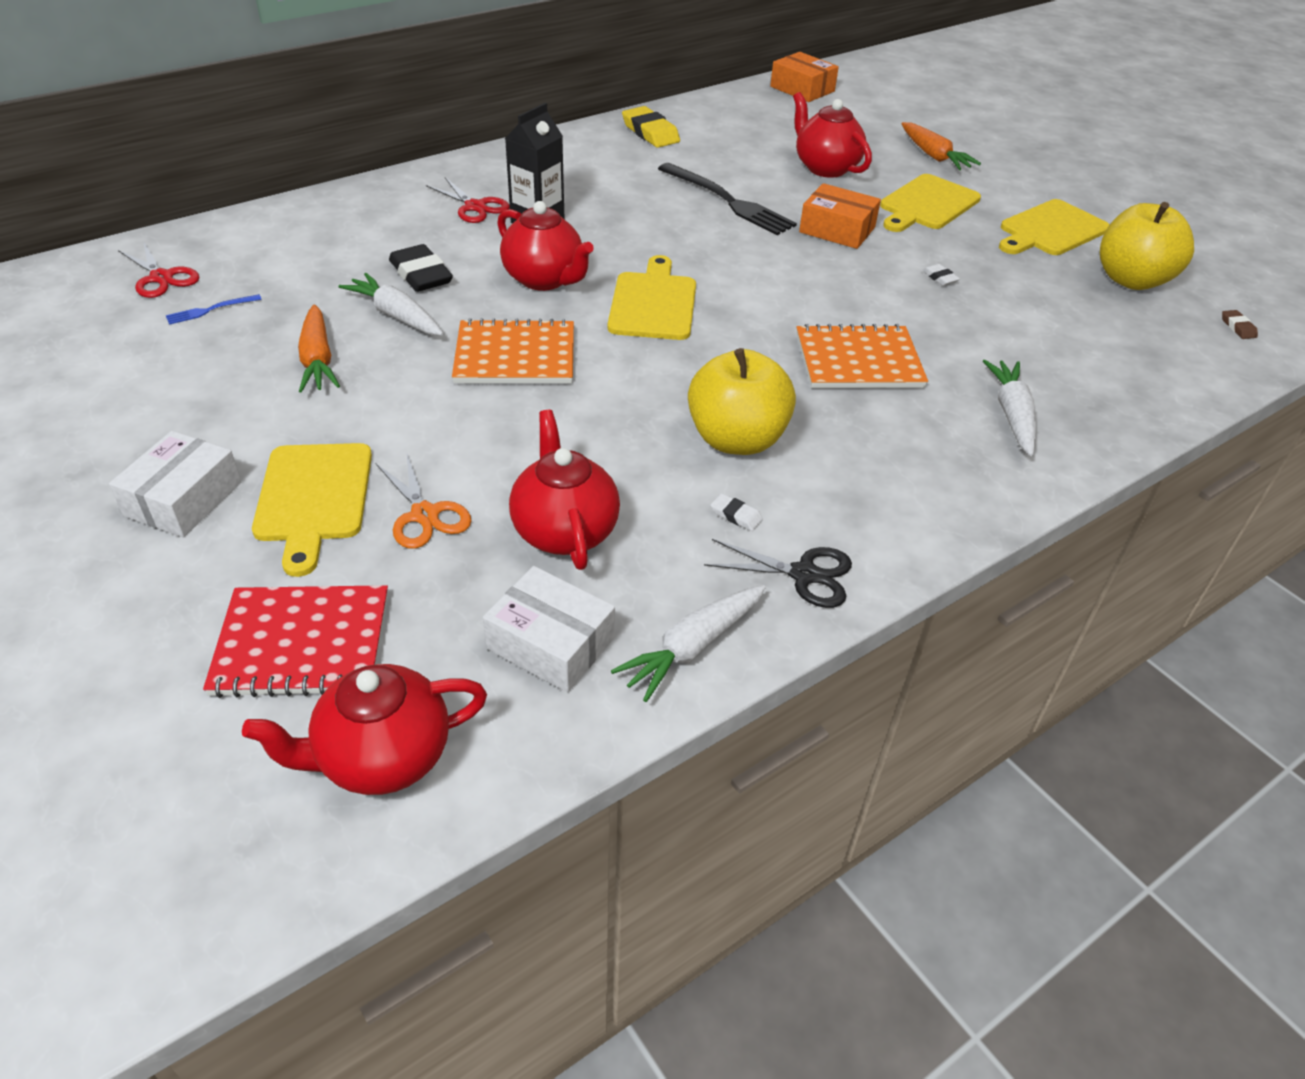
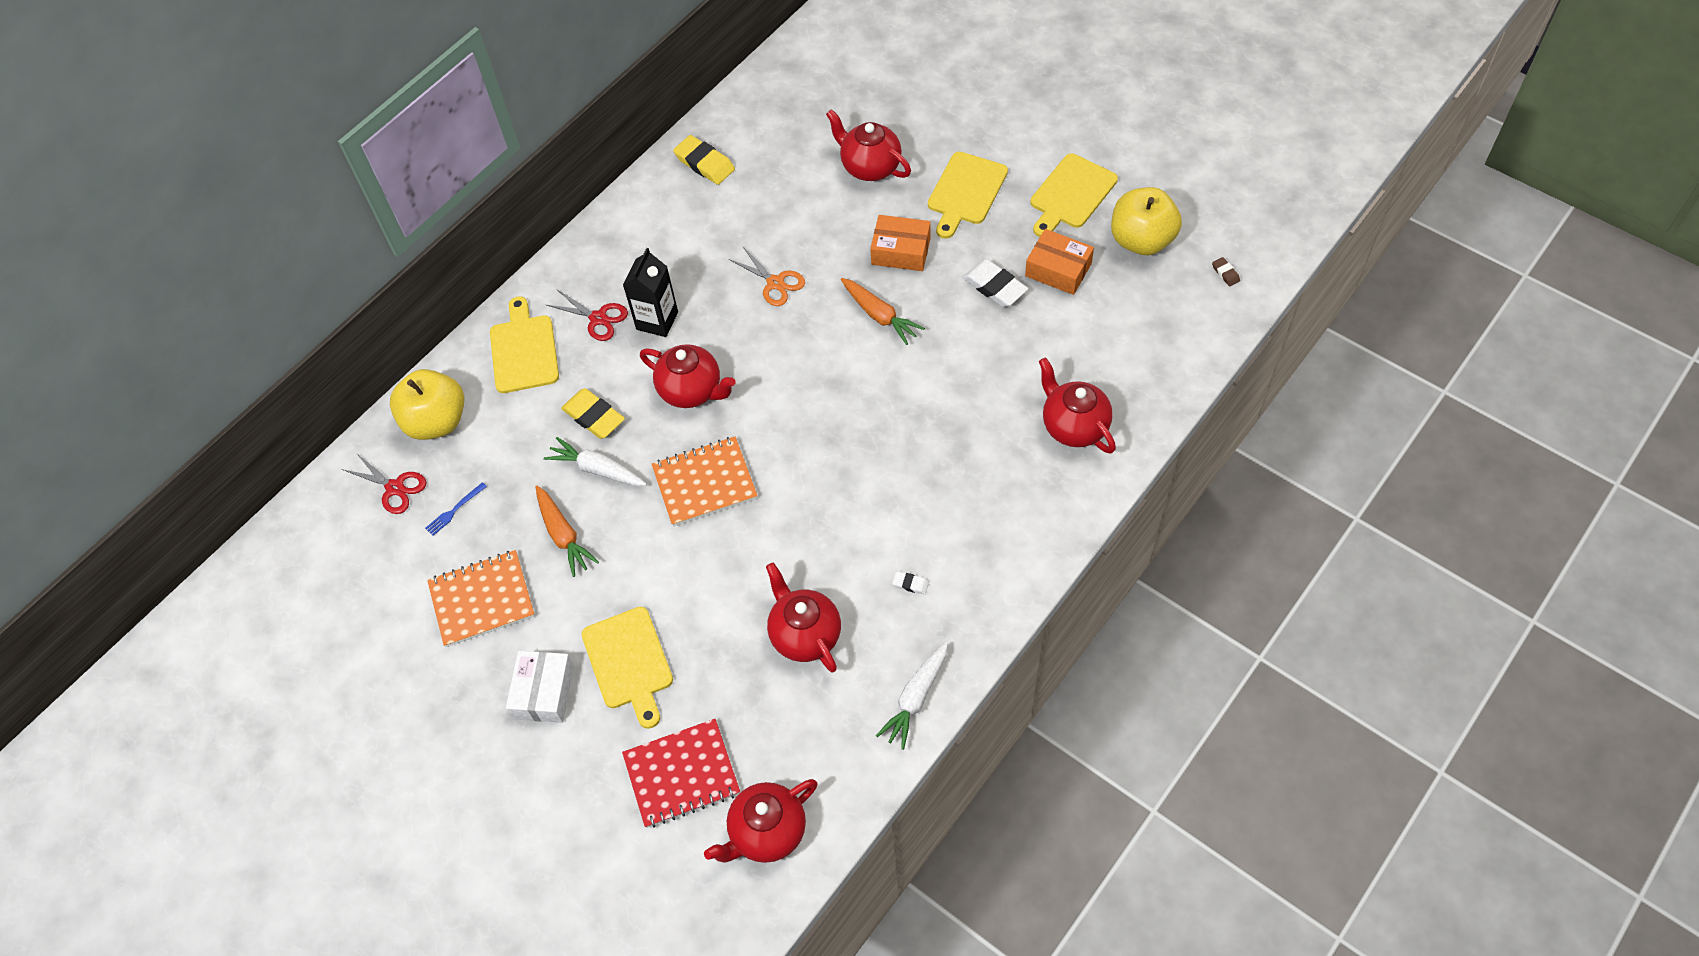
camera: 10 degrees left, 15 degrees up
orange scissors [376,454,471,549] -> orange scissors moved to [728,247,805,306]
black eraser [389,244,453,292] -> yellow eraser [561,388,625,439]
white box [483,566,615,692] -> none
yellow cutting board [608,255,696,340] -> yellow cutting board moved to [490,297,559,393]
black fork [658,163,797,235] -> none
yellow apple [688,348,796,455] -> yellow apple moved to [390,369,465,440]
black scissors [704,539,852,608] -> none
orange box [770,52,839,102] -> orange box moved to [1025,229,1094,295]
orange notebook [796,324,928,388] -> orange notebook moved to [427,550,535,647]
orange carrot [901,122,981,170] -> orange carrot moved to [841,278,925,345]
white eraser [922,264,960,286] -> white eraser [962,259,1028,307], size x2.10
white carrot [983,360,1036,456] -> red teapot [1039,357,1116,454]

